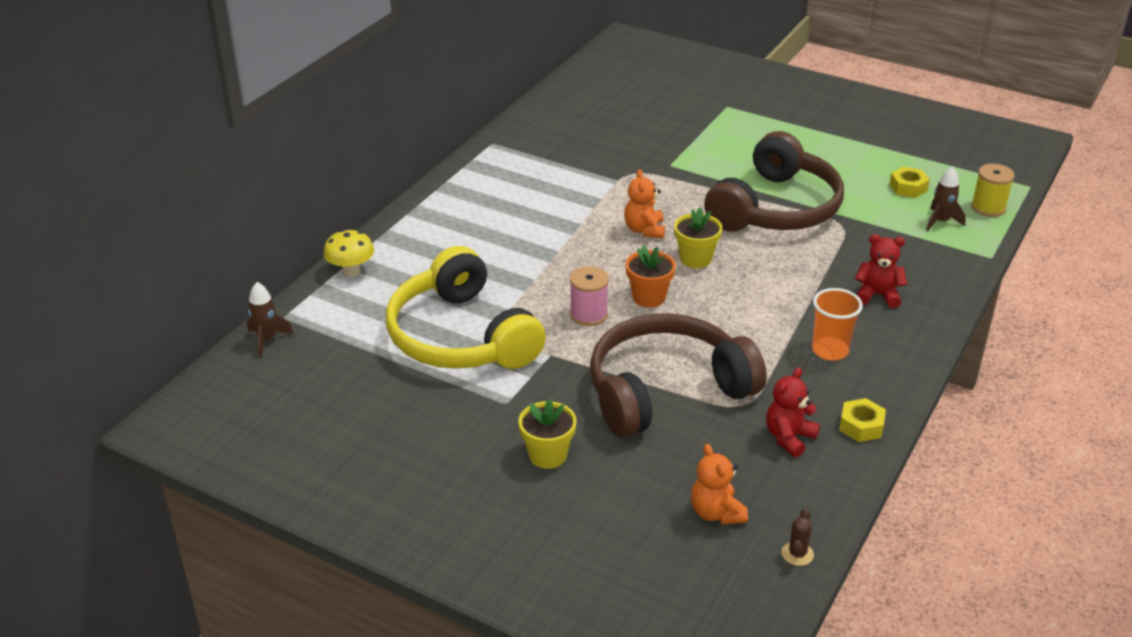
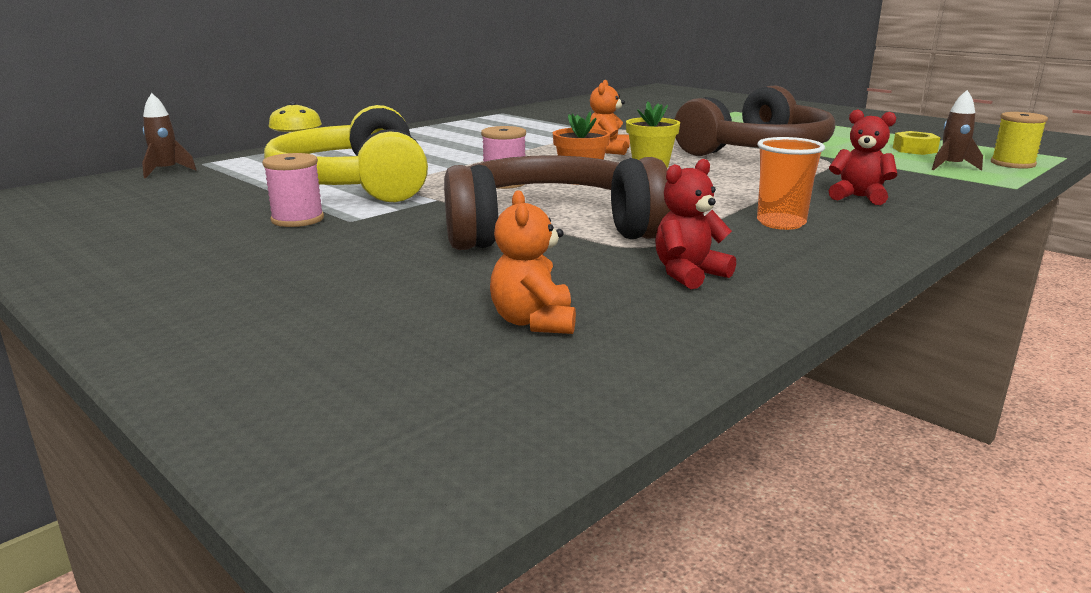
camera: 15 degrees right, 15 degrees down
yellow flower pot [519,399,576,469] -> none
brown cactus [781,509,814,566] -> none
yellow nut [839,398,886,442] -> none
none -> pink spool [262,153,324,227]

